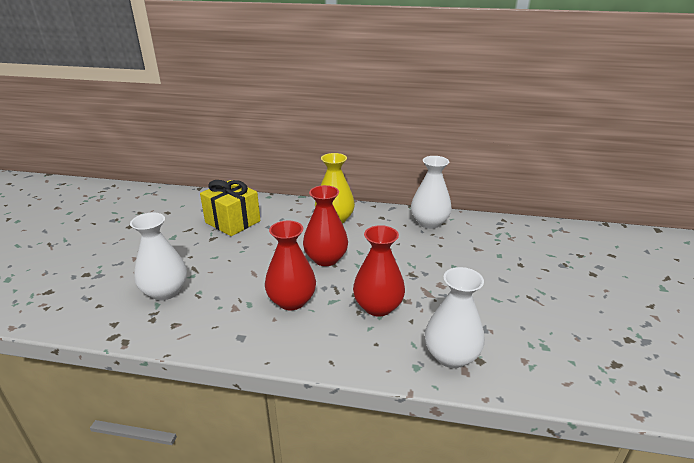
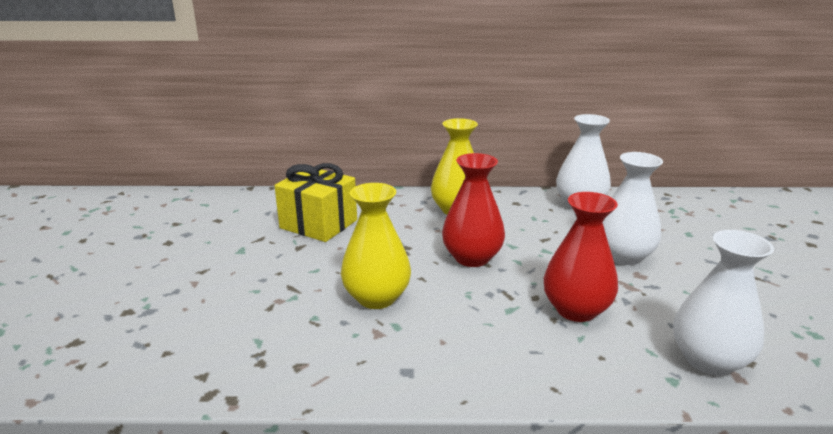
camera: 10 degrees left, 5 degrees down
white vase [130,213,187,300] -> white vase moved to [603,152,663,265]
red vase [265,221,316,310] -> none
none -> yellow vase [341,183,411,309]

